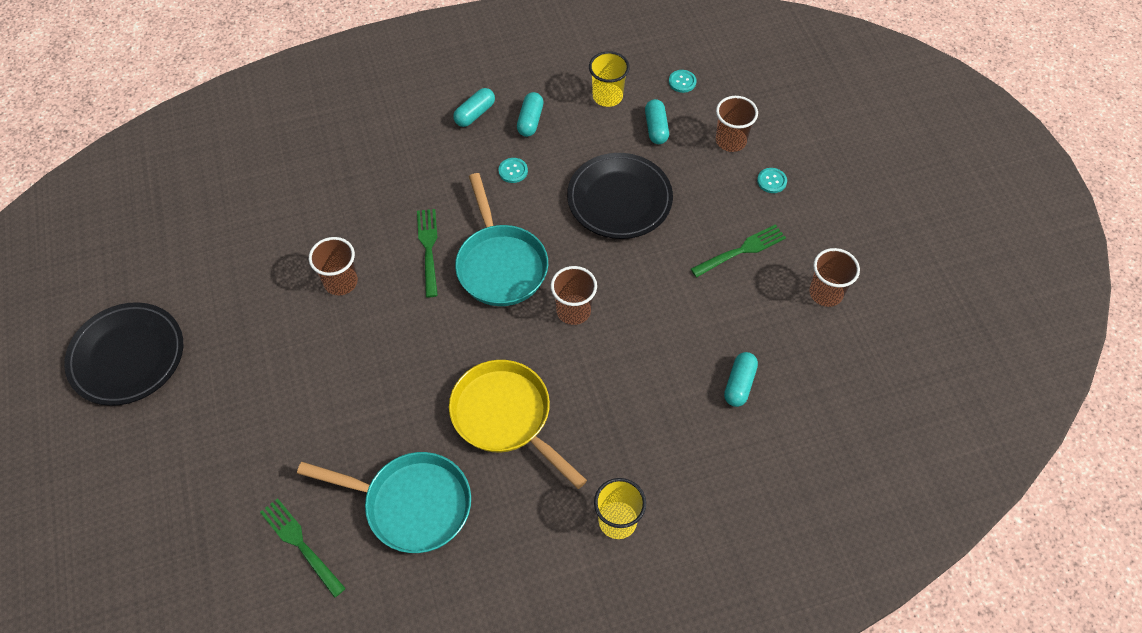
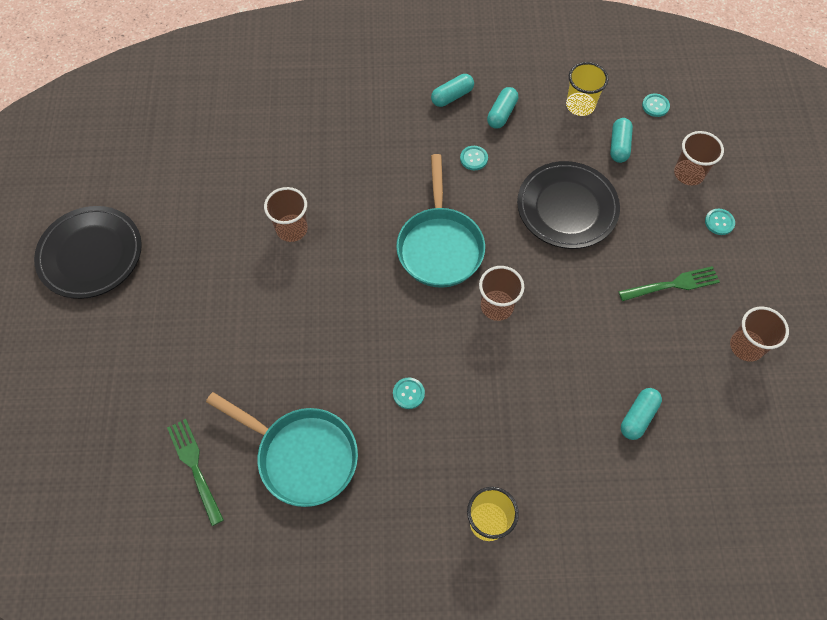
camera: 15 degrees right, 5 degrees up
green fork [417,209,438,297] -> none
yellow pan [449,360,587,489] -> turquoise button [393,378,425,409]

